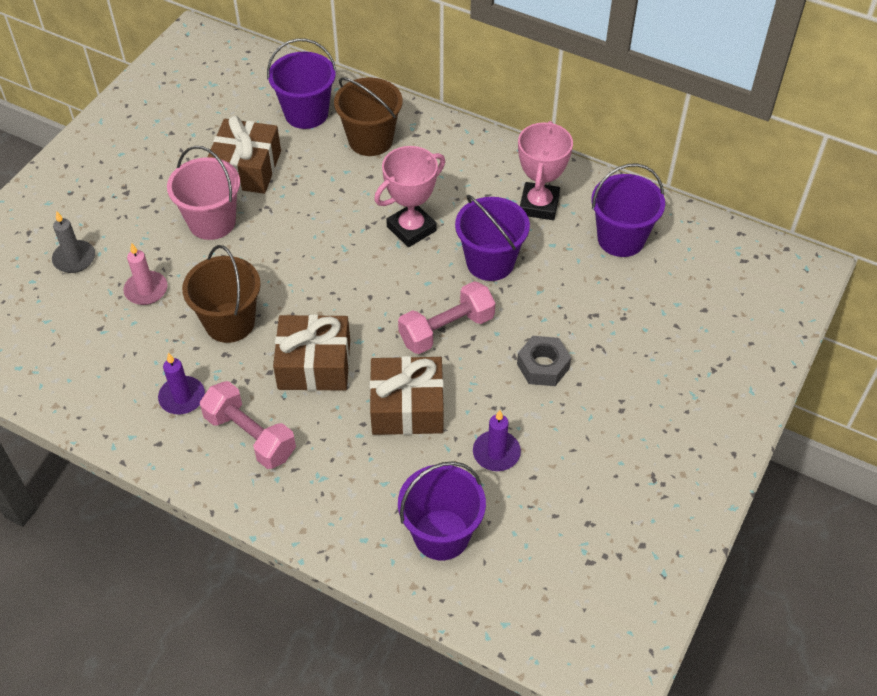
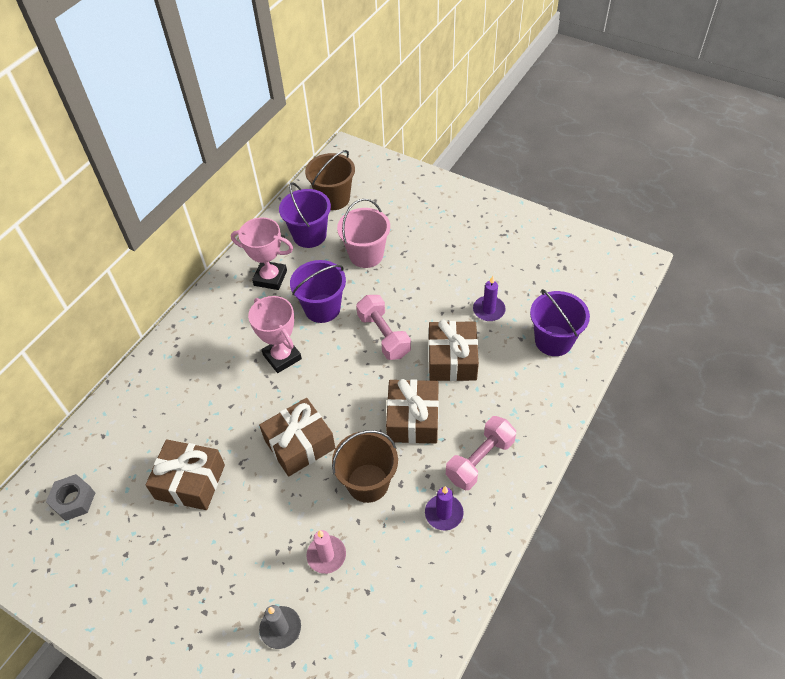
camera: 85 degrees left, 0 degrees up
pink bucket [167,146,240,240] -> pink bucket moved to [337,198,390,268]
purple bucket [267,38,337,129] -> none
brown bucket [334,77,403,156] -> brown bucket moved to [305,150,355,210]
grey nut [517,336,571,386] -> grey nut moved to [46,474,95,521]
none -> brown gift [259,398,335,476]

